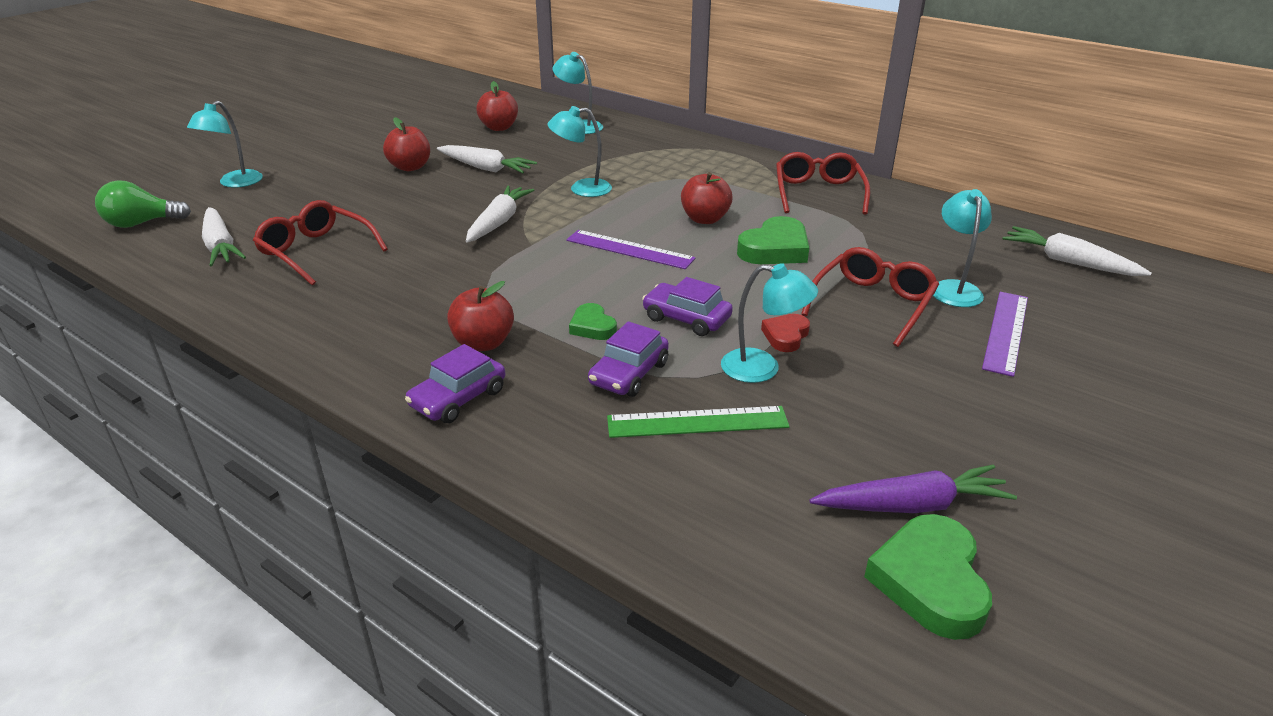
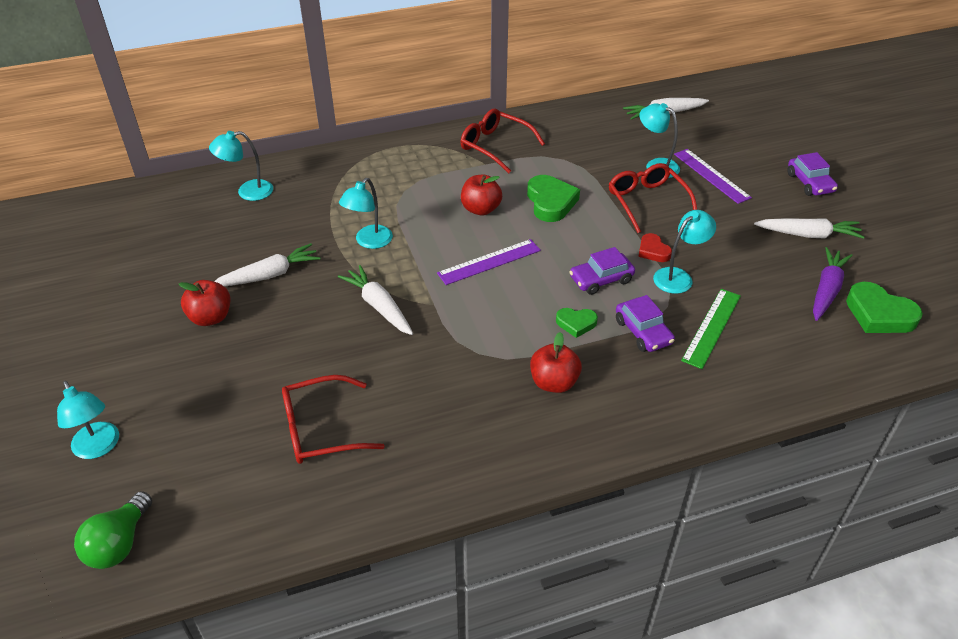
camera: 55 degrees left, 10 degrees up
white carrot [202,207,246,266] -> white carrot moved to [754,218,865,239]
purple car [405,344,505,423] -> purple car moved to [787,152,838,196]
red apple [476,81,518,131] -> none

